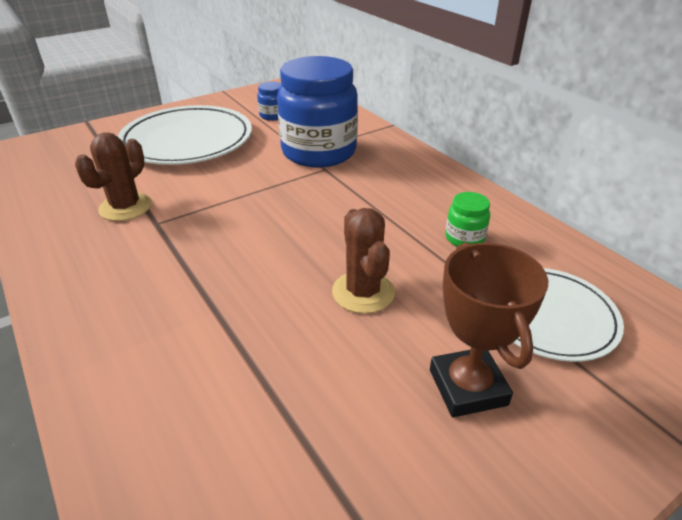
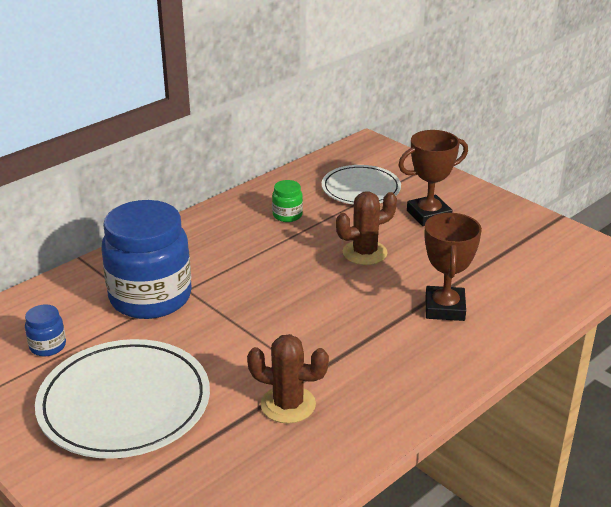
camera: 100 degrees left, 5 degrees down
none -> brown trophy [424,213,482,321]

